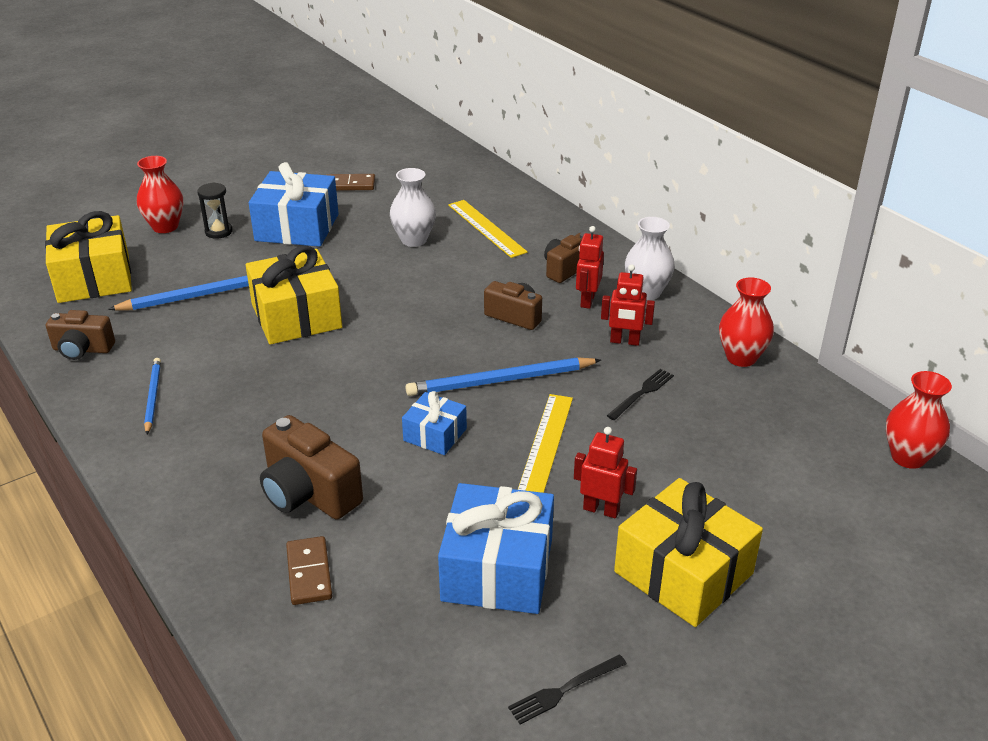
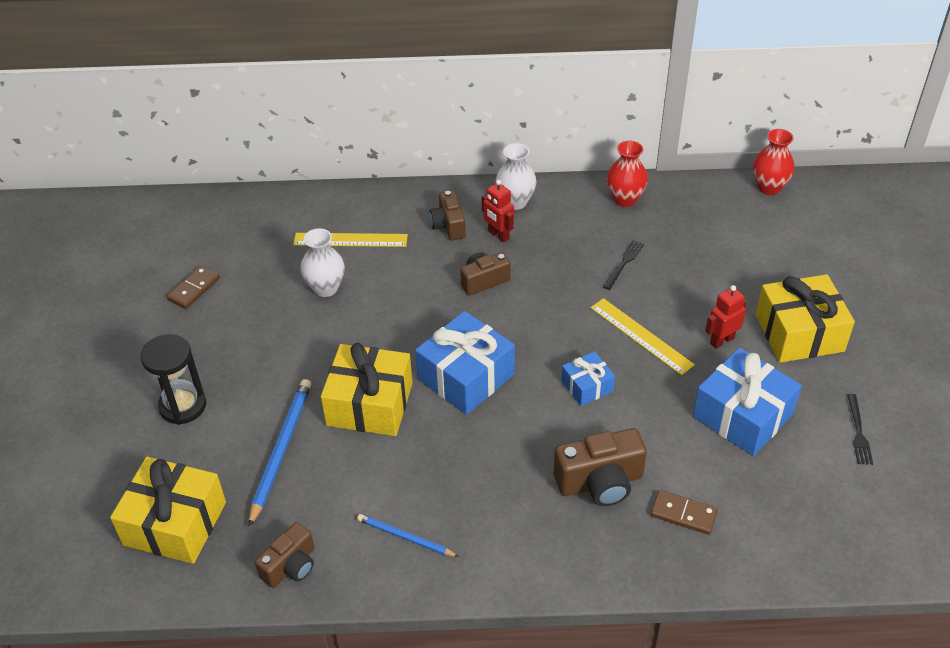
camera: 55 degrees left, 10 degrees up
red vase [137,156,183,233] -> none
black hourglass [197,182,233,239] -> black hourglass [140,334,206,425], size x1.64
blue gift [249,162,339,247] -> blue gift moved to [415,311,515,415]
blue pencil [406,357,601,396] -> none
red robot [601,264,655,346] -> none
black fork [607,369,674,420] -> black fork turned 45 degrees clockwise [603,240,644,290]

